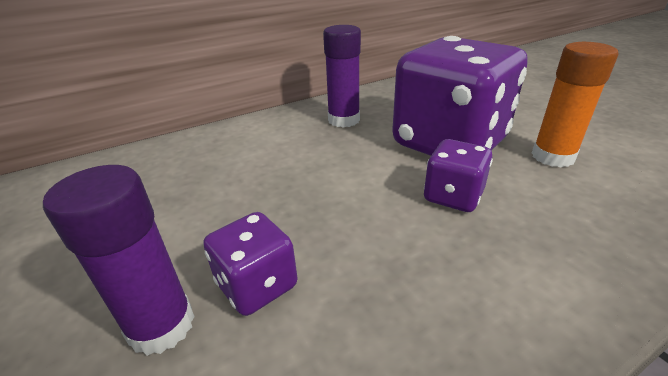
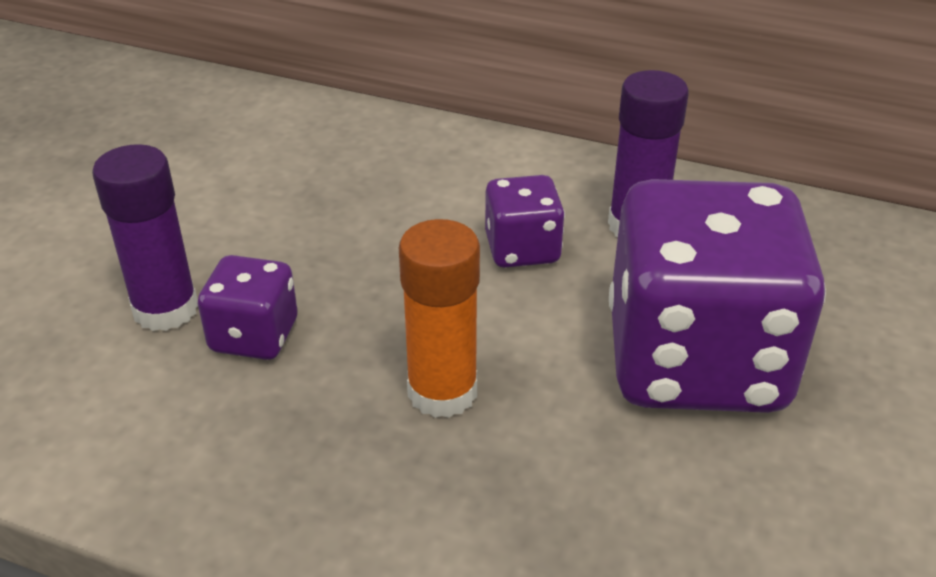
camera: 50 degrees right, 5 degrees up
purple dice [424,139,493,212] -> purple dice moved to [485,175,565,267]
orange glue stick [532,42,619,168] -> orange glue stick moved to [399,219,480,418]

